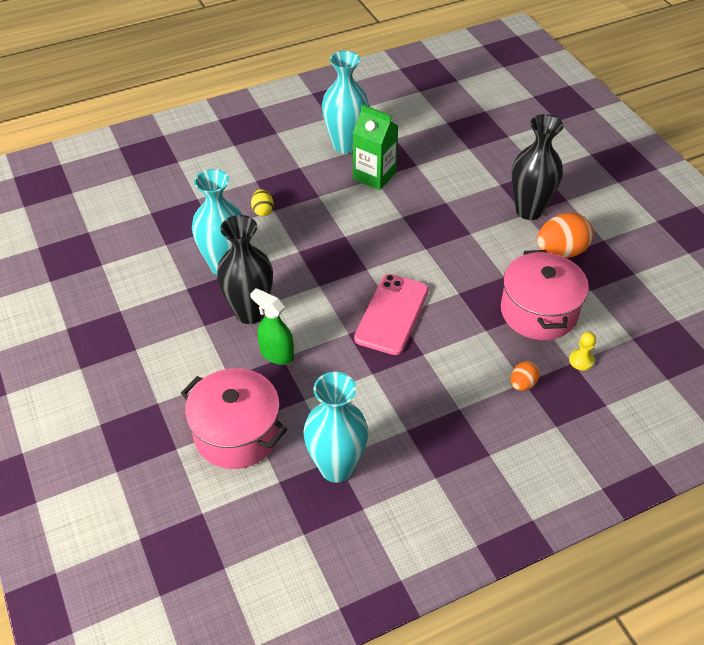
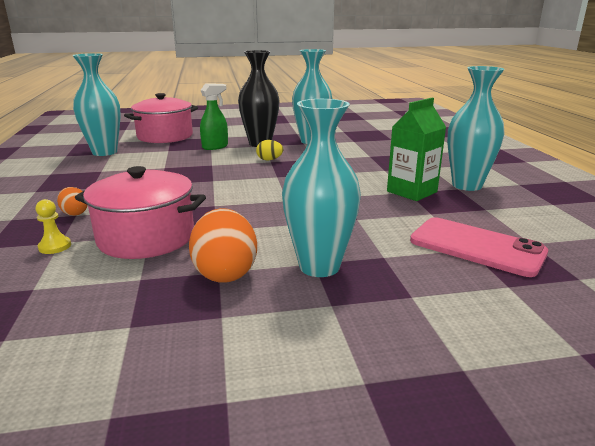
camera: 105 degrees right, 25 degrees down
yellow egg [251,189,274,216] -> yellow egg moved to [256,140,283,161]
pink phone [354,274,429,355] -> pink phone moved to [410,217,548,277]
black vase [511,114,563,220] -> turquoise vase [282,99,361,277]

